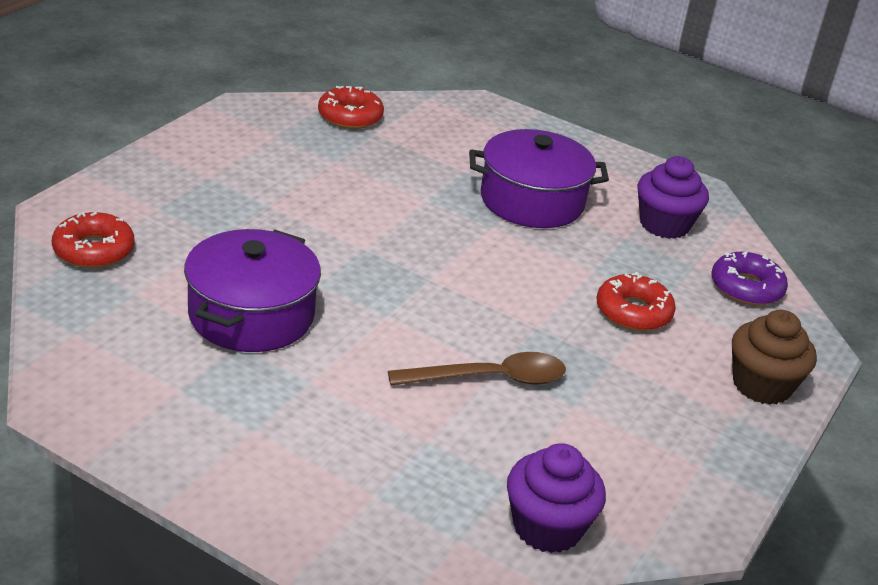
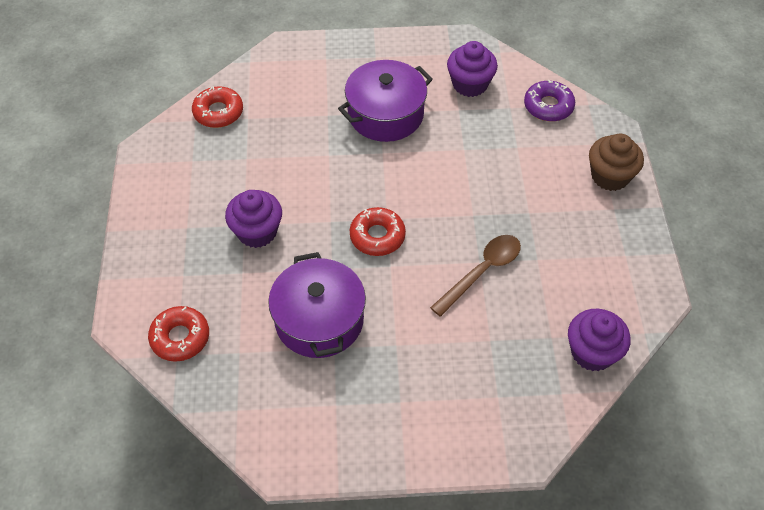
camera: 30 degrees left, 20 degrees up
red donut [597,272,676,331] -> red donut moved to [350,207,406,256]
none -> purple cupcake [225,190,282,248]

